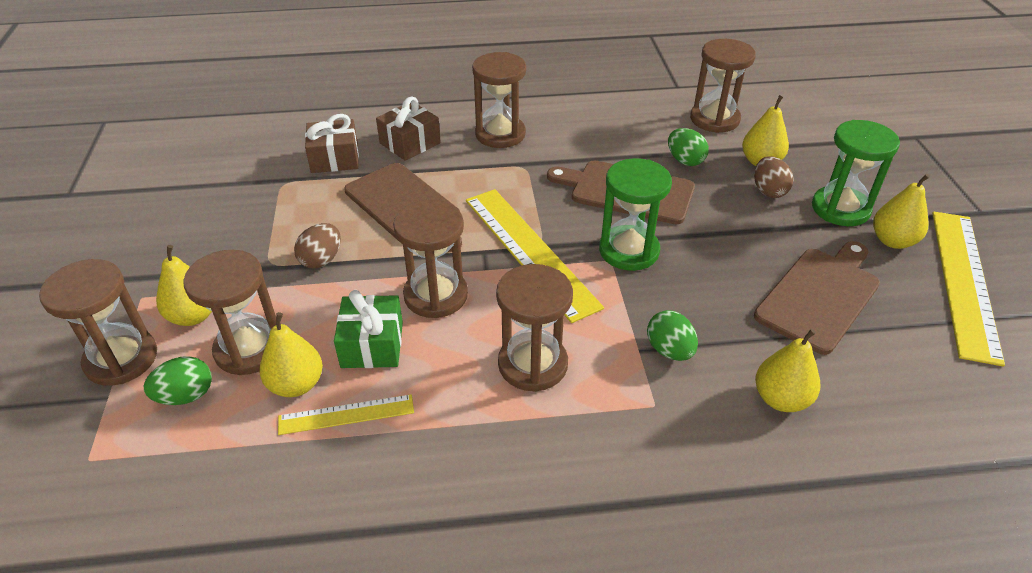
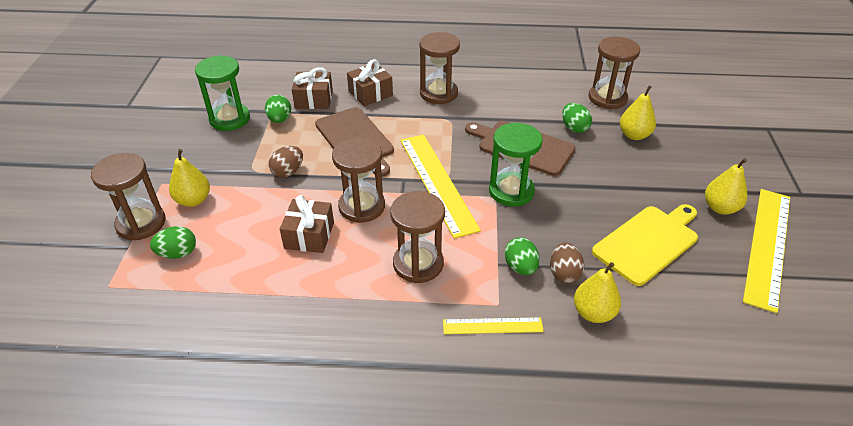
camera: 10 degrees right, 0 degrees up
brown hourglass [183,250,277,375] -> none
yellow pear [259,312,323,397] -> none
yellow ruler [278,394,414,435] -> yellow ruler moved to [443,317,544,334]
green gift [334,290,403,368] -> brown gift [280,195,334,253]
brown egg [754,156,793,198] -> brown egg moved to [550,242,584,284]
brown cutting board [754,241,880,355] -> yellow cutting board [592,204,698,286]
green hourglass [812,120,900,226] -> green hourglass moved to [195,55,250,131]
none -> green egg [265,95,291,123]

